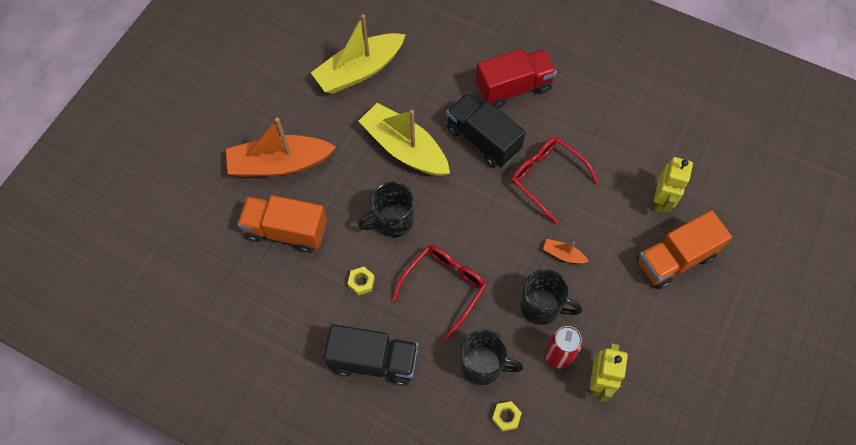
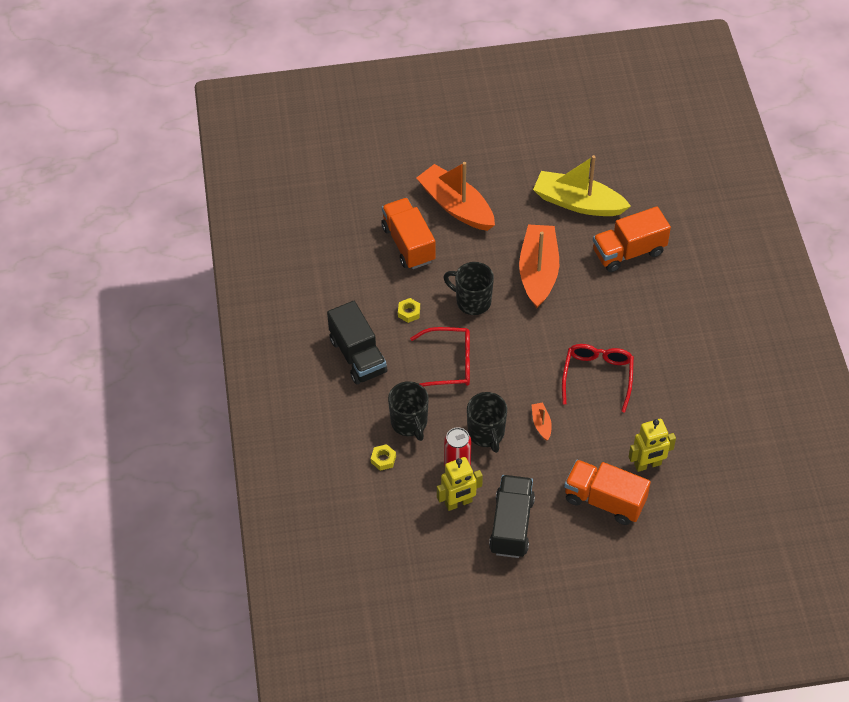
camera: 55 degrees right, 10 degrees down
yellow boat [359,103,450,176] -> orange boat [519,225,559,308]
black truck [446,93,526,168] -> black truck moved to [489,475,535,558]
red truck [475,49,557,108] -> none
none -> orange truck [593,206,671,272]

